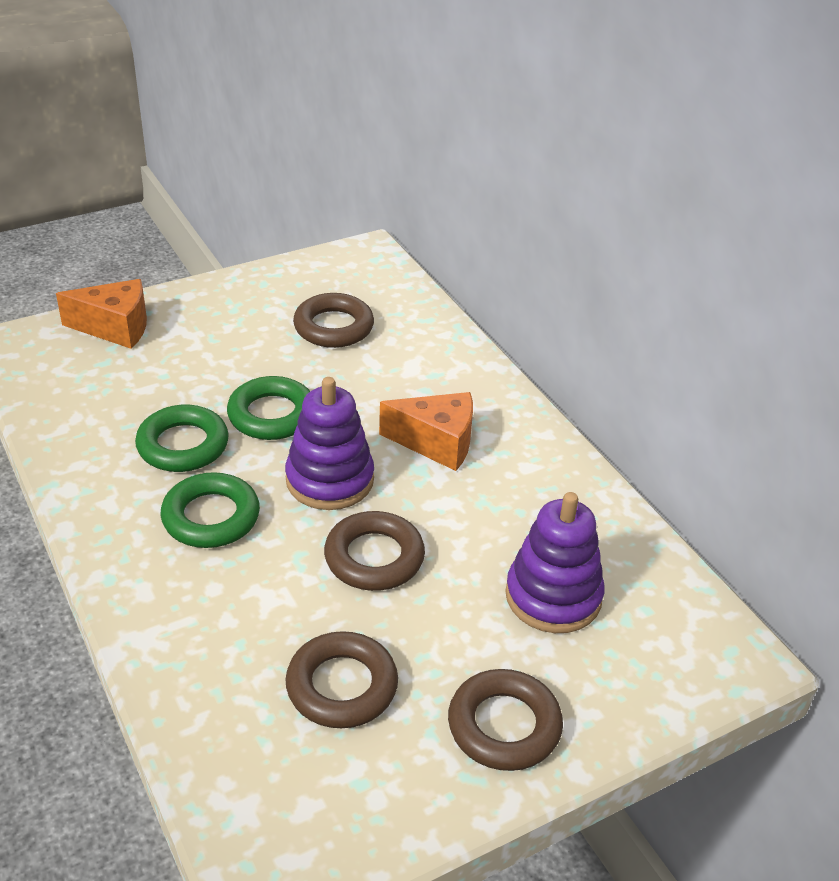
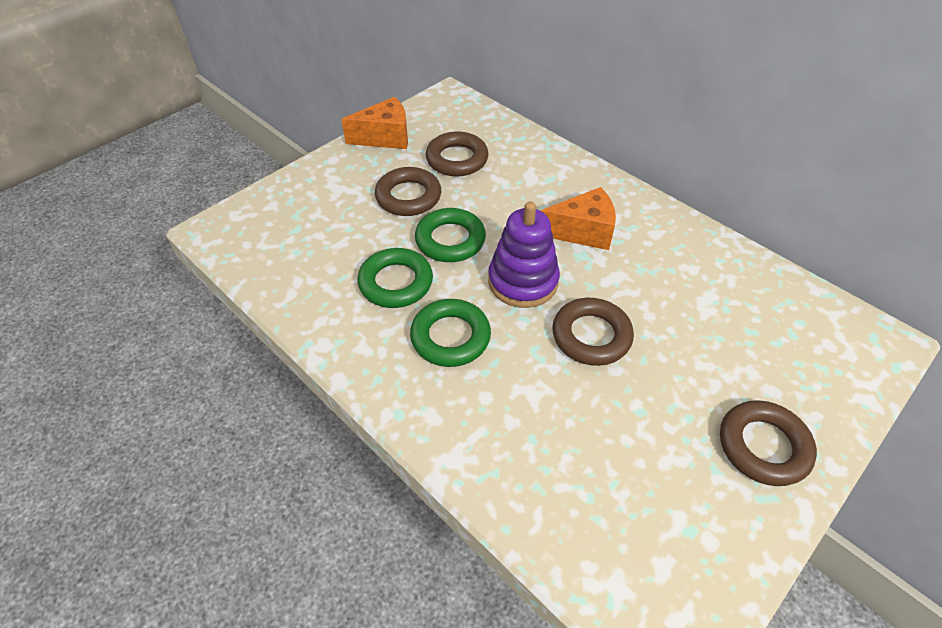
camera: 15 degrees left, 10 degrees up
orange cheese [56,279,147,349] -> orange cheese moved to [341,97,408,149]
brown ring [285,631,398,728] -> brown ring moved to [375,167,441,216]
purple stacking toy [505,492,605,633] -> none

